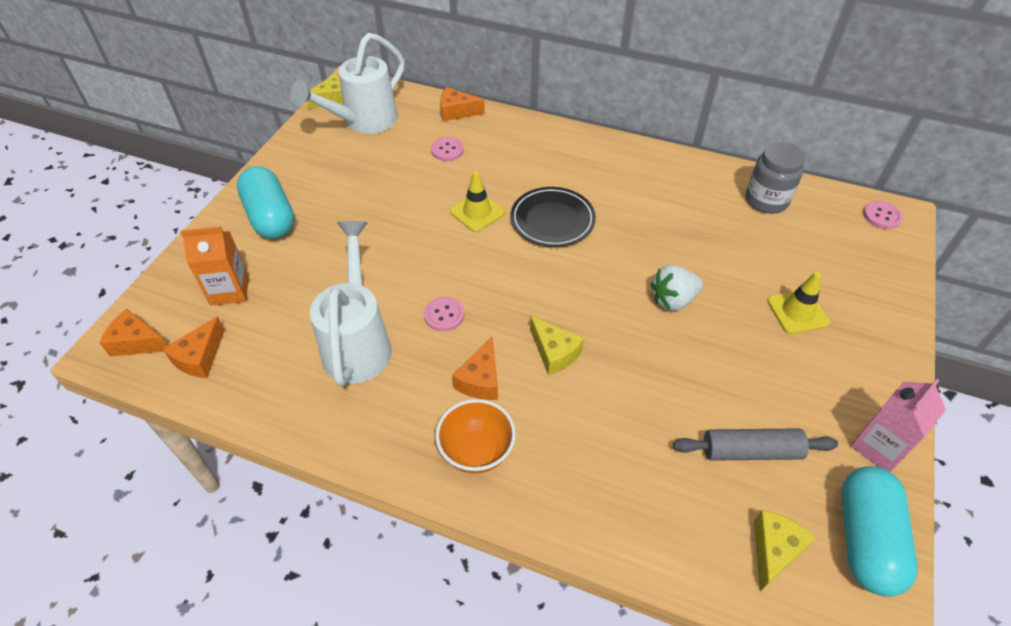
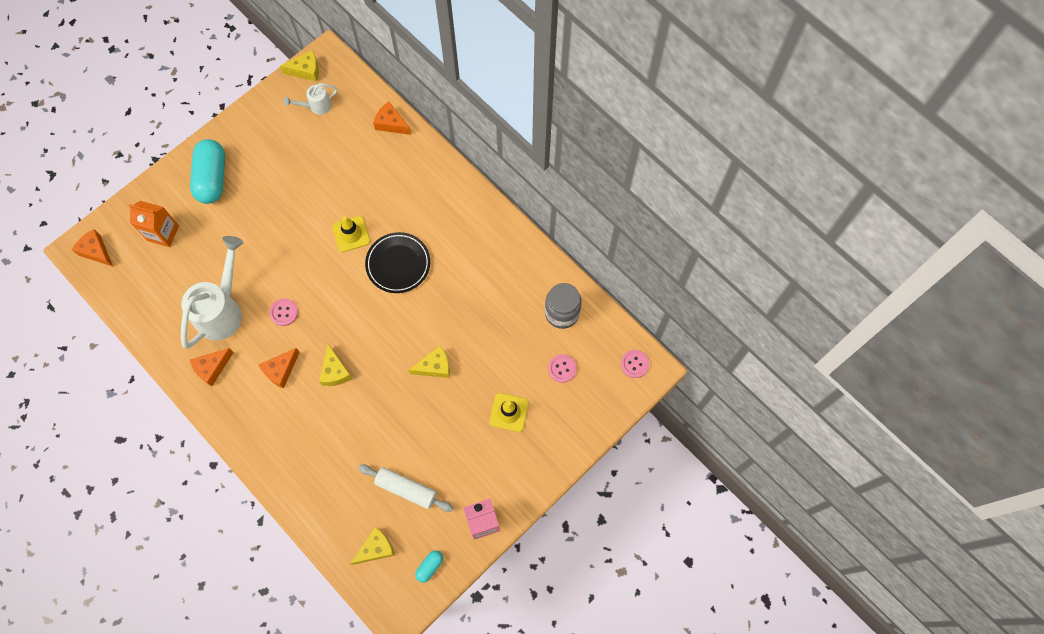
camera: 25 degrees right, 20 degrees up
orange cheese [163,316,225,378] -> orange cheese moved to [190,348,234,386]
white watering can [291,33,405,134] -> white watering can [284,83,337,115], size x0.50
pink button [431,137,464,161] -> pink button moved to [548,354,577,383]
orange bowl [436,399,516,474] -> none
white strawberry [651,265,703,311] -> yellow cheese [408,345,450,378]
grey rolling pin [673,428,838,461] -> white rolling pin [358,465,453,512]
turquoise capsule [841,466,918,597] -> turquoise capsule [415,550,443,583], size x0.45

